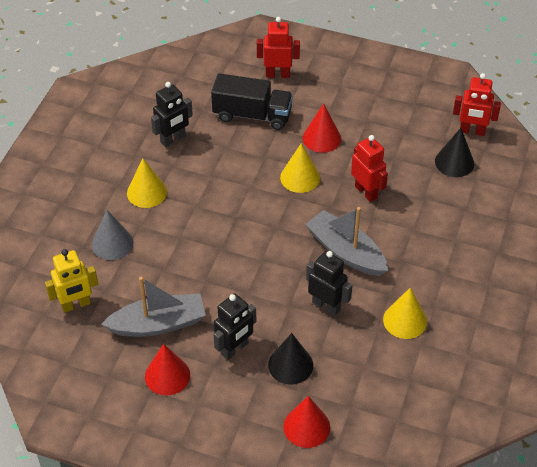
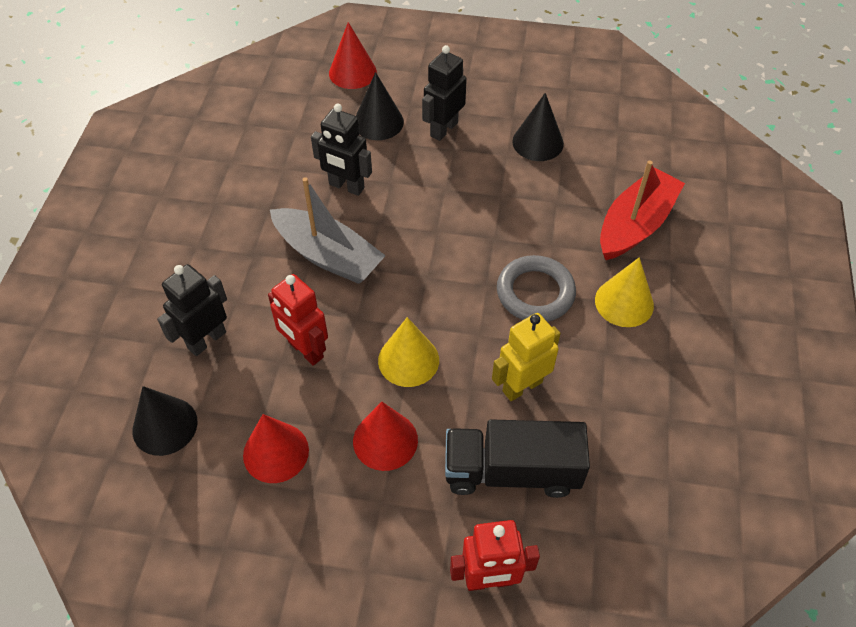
camera: 170 degrees right, 5 degrees up
yellow robot [45,249,98,313] -> yellow robot moved to [492,313,561,401]
grey cone [92,210,133,260] -> red boat [600,160,685,260]
grey boat [101,277,206,337] -> black cone [512,93,564,161]
red cone [145,344,190,395] -> red cone moved to [243,414,309,483]
black robot [151,82,193,147] -> black robot moved to [157,264,227,356]
yellow cone [383,288,427,339] -> none
red robot [453,73,501,136] -> none
none -> grey ring [497,255,576,322]

